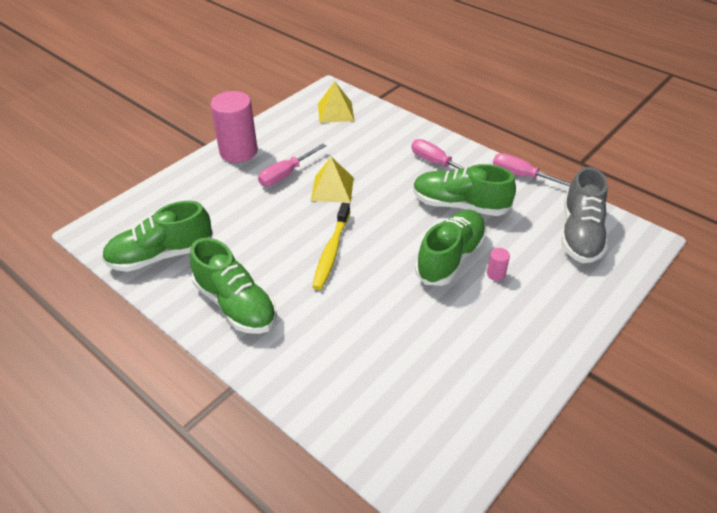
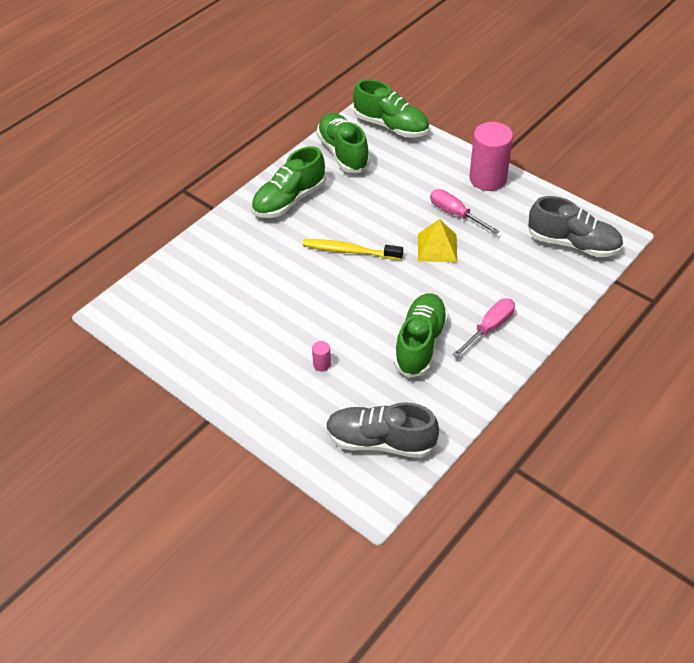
camera: 90 degrees right, 5 degrees up
yellow pyramid [318,81,355,123] -> grey shoe [528,196,623,257]
green shoe [415,210,487,286] -> green shoe moved to [353,79,429,138]
pink screwdriver [493,153,571,187] -> none

